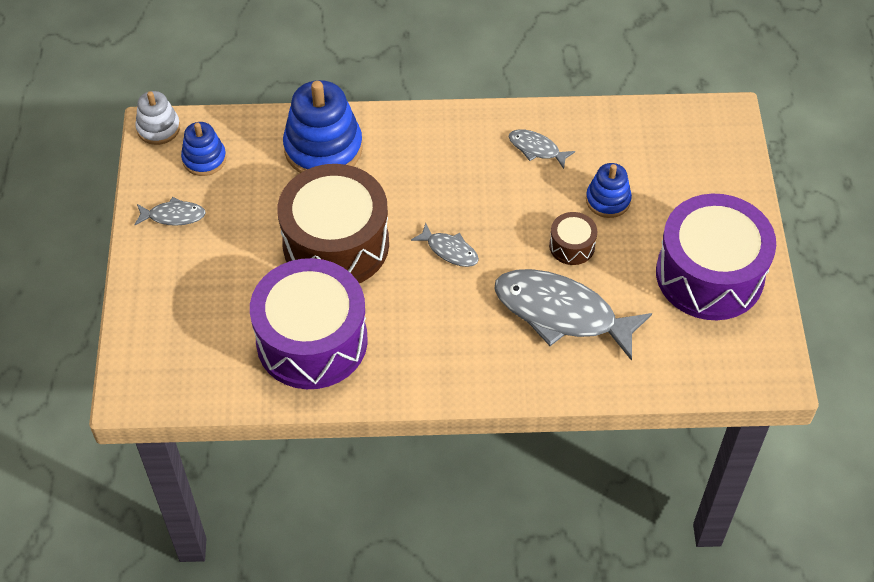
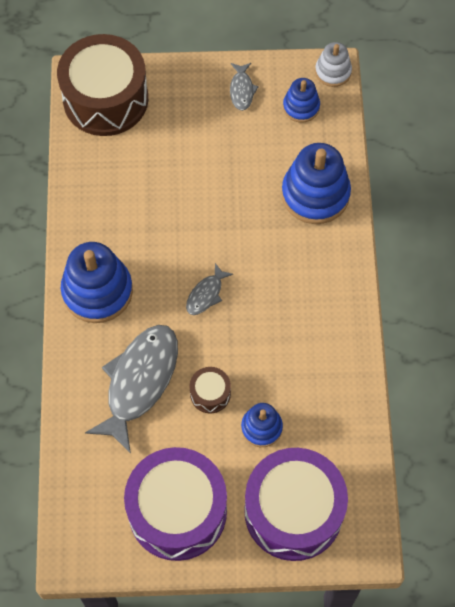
camera: 90 degrees right, 10 degrees up
purple drum [250,258,368,389] -> purple drum moved to [244,448,348,561]
brown drum [277,164,389,283] -> brown drum moved to [57,34,148,136]
grey fish [509,129,575,169] -> none
none -> blue stacking toy [61,242,133,323]

